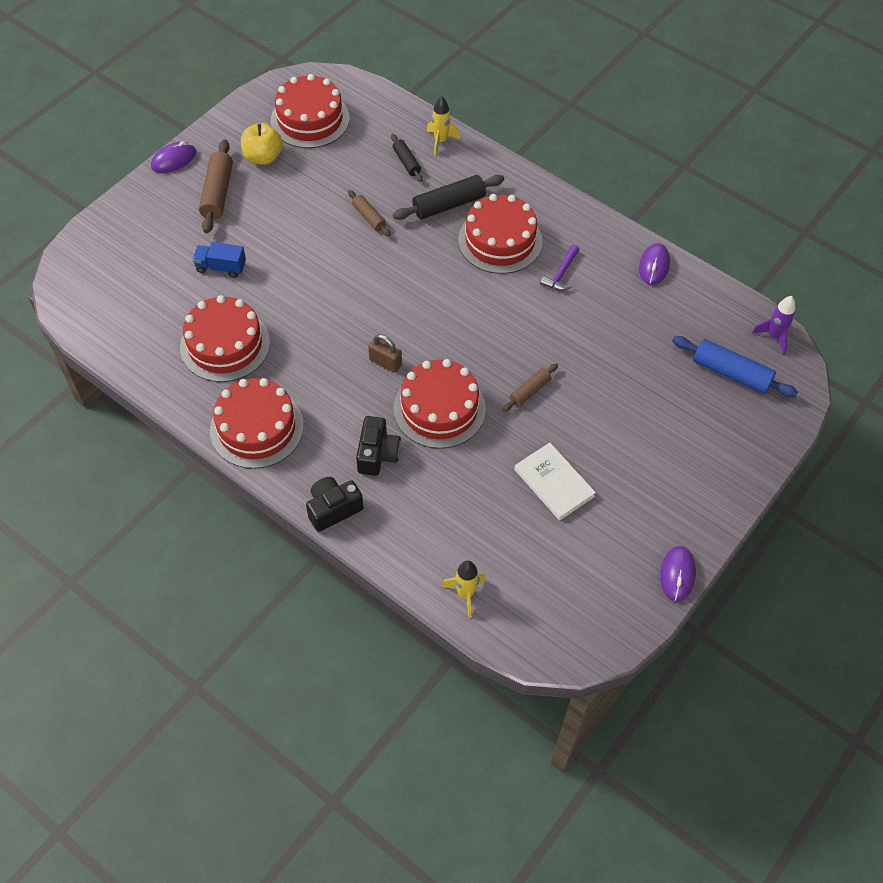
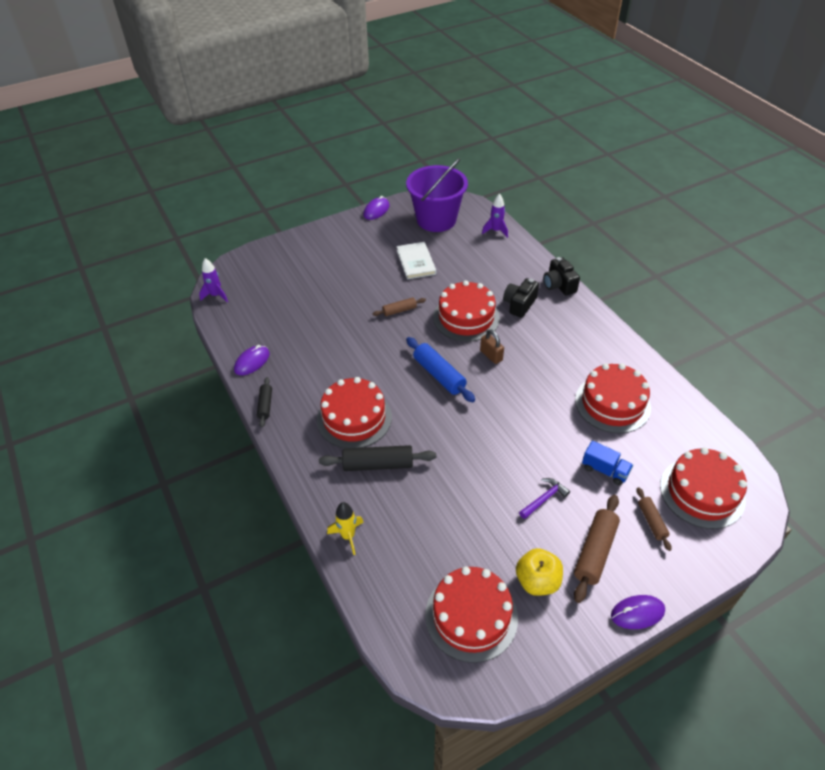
camera: 155 degrees left, 10 degrees down
red cake [210,378,304,469] -> red cake moved to [660,447,747,529]
black camera [306,477,364,532] -> black camera turned 75 degrees clockwise [543,257,580,295]
brown rolling pin [348,190,390,236] -> brown rolling pin moved to [637,487,672,551]
black rolling pin [391,134,423,182] -> black rolling pin moved to [257,377,272,427]
yellow rocket [442,560,486,618] -> purple rocket [482,193,508,238]
purple hammer [540,245,579,291] -> purple hammer moved to [519,478,570,519]
blue rolling pin [672,336,798,397] -> blue rolling pin moved to [406,337,475,402]
none -> purple bucket [406,158,468,232]

